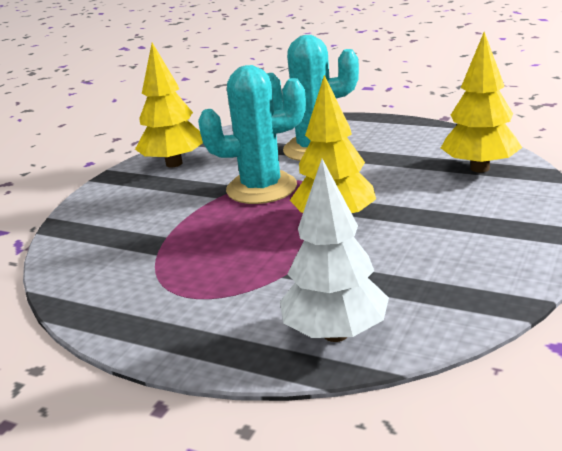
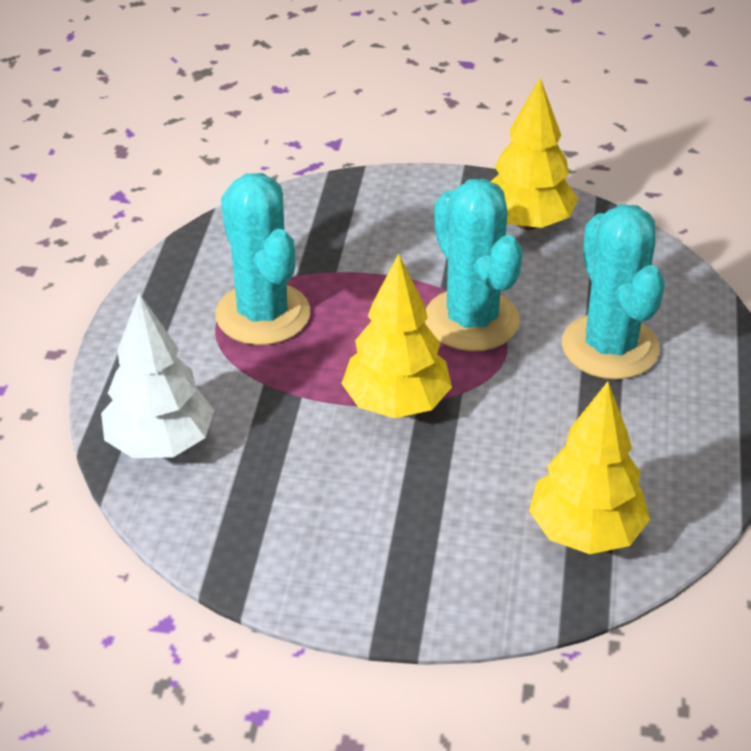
camera: 70 degrees right, 15 degrees up
none -> turquoise cactus [215,173,310,345]

